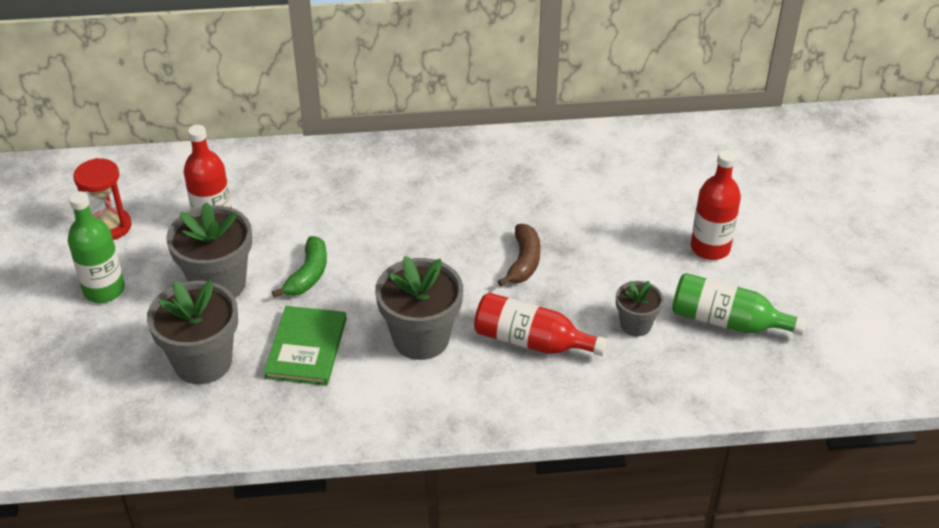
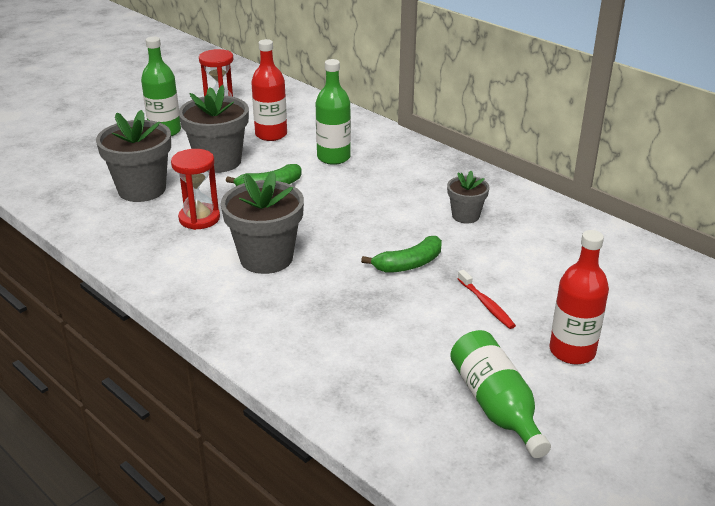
camera: 50 degrees right, 10 degrees down
green book [263,306,347,386] -> red hourglass [171,149,220,230]
red bottle [474,293,608,356] -> none
brown banana [498,224,541,287] -> green banana [361,236,442,273]
grey flower pot [616,280,663,337] -> grey flower pot moved to [447,171,489,223]
none -> green bottle [316,59,351,165]
none -> red toothbrush [458,270,516,329]

